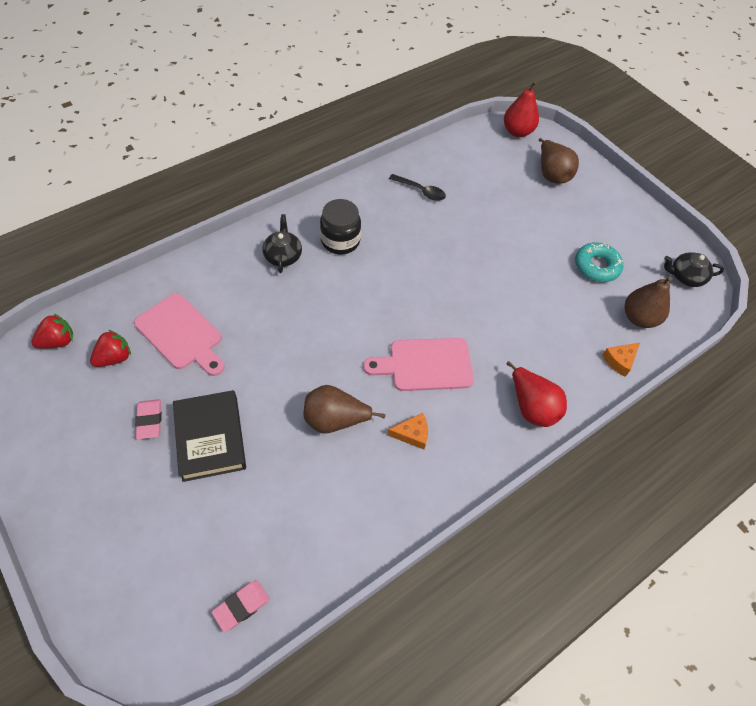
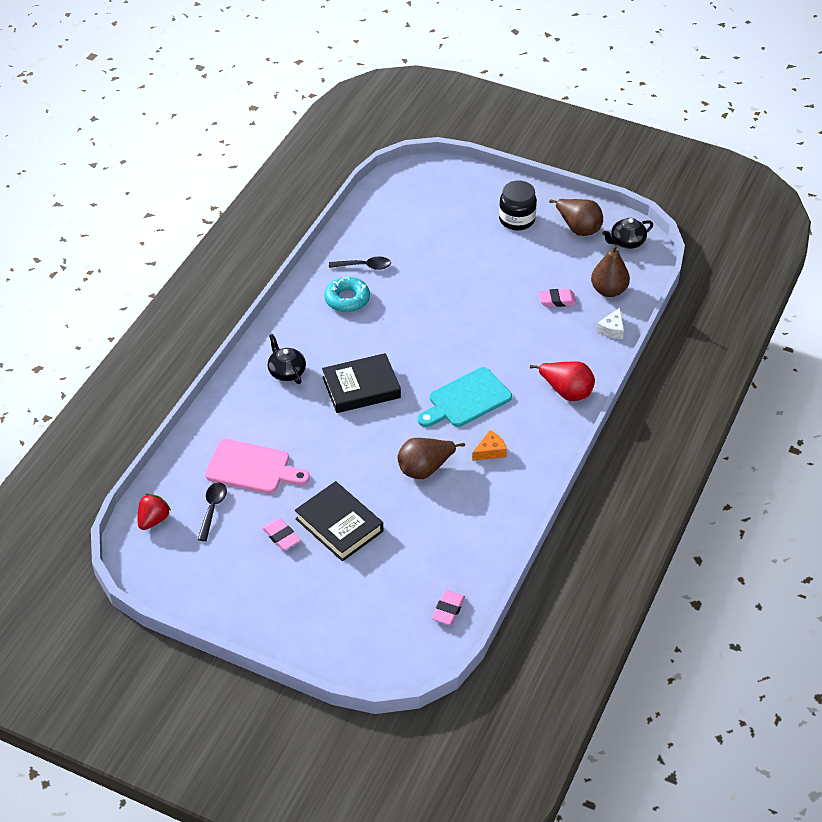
camera: 25 degrees left, 10 degrees down
red strawberry [90,330,131,367] -> black spoon [198,482,227,541]
black jar [320,199,361,254] -> black jar moved to [499,180,537,231]
pink cutting board [363,338,474,391] -> turquoise cutting board [418,367,512,427]
red pear [504,81,539,137] -> none
brown pear [539,138,579,184] -> brown pear moved to [549,199,603,236]
turquoise donut [575,242,623,282] -> turquoise donut moved to [324,277,370,312]
orange cheese [602,343,640,377] -> white cheese [597,308,624,339]
none -> black book [322,353,401,413]
none -> pink eraser [539,289,577,307]

